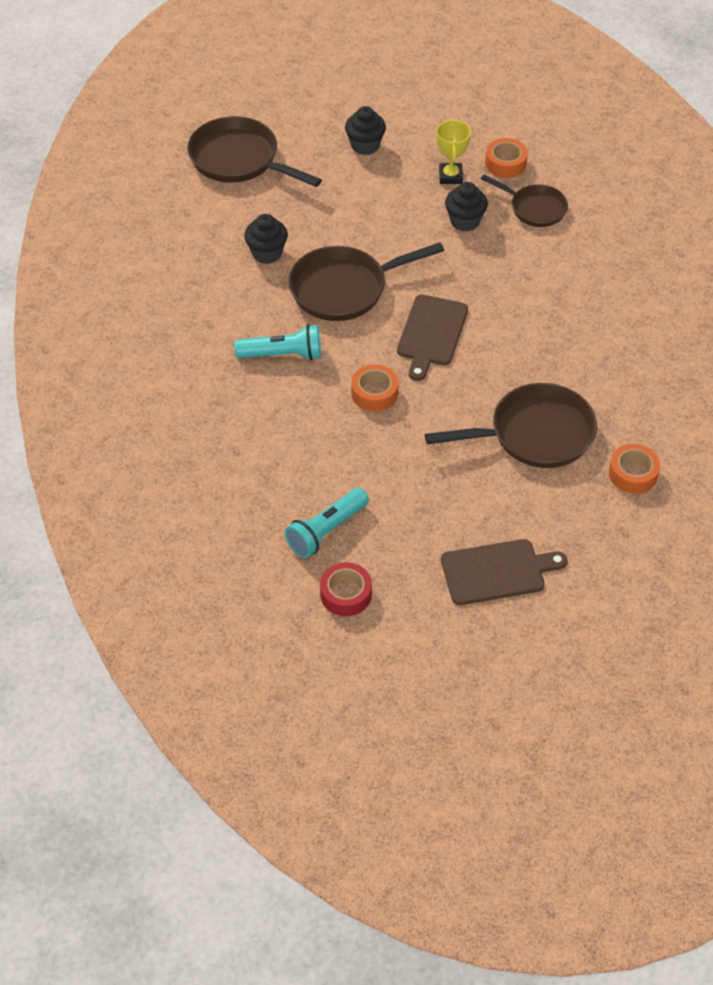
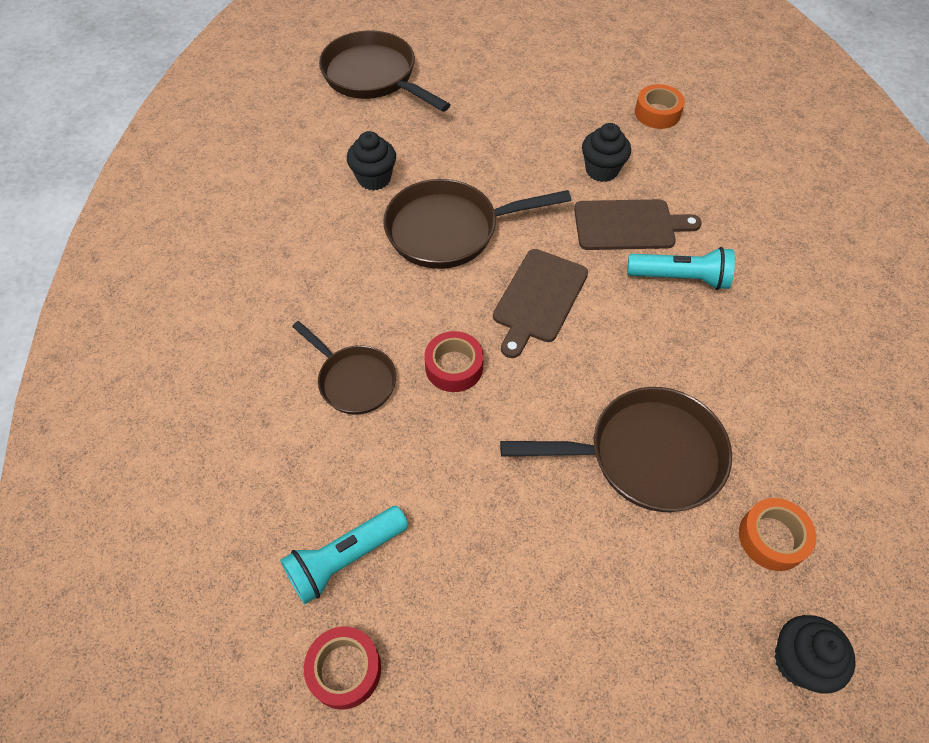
camera: 10 degrees right, 5 degrees up
turquoise flashlight [234,324,321,360] -> turquoise flashlight moved to [627,247,735,290]
black cupcake [345,106,386,155] -> black cupcake moved to [774,615,855,694]
orange tape [351,364,399,412] -> red tape [424,331,484,392]
yellow trophy [436,119,471,184] -> none
brown cutting board [441,539,567,605] -> brown cutting board moved to [574,199,702,250]
brown pan [481,175,568,227] -> brown pan moved to [292,321,396,415]

